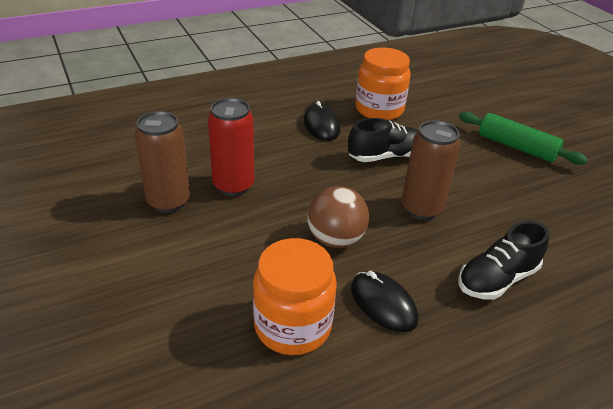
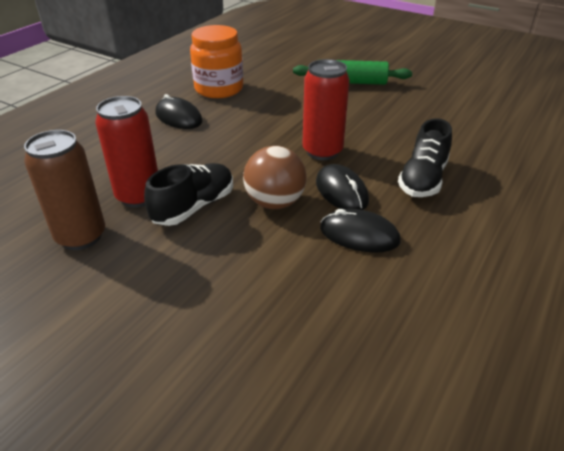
camera: 30 degrees left, 0 degrees up
orange jar [253,238,337,355] -> none
black shoe [348,118,419,162] -> black shoe moved to [144,163,233,226]
brown can [402,120,460,220] -> red can [302,59,350,160]
none -> black mouse [316,164,369,210]

